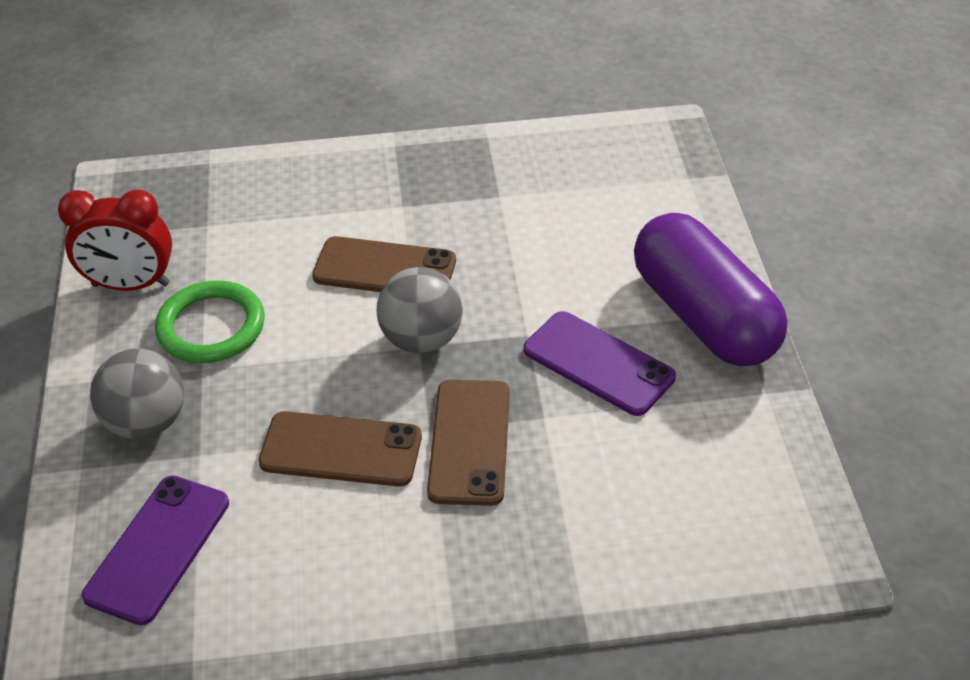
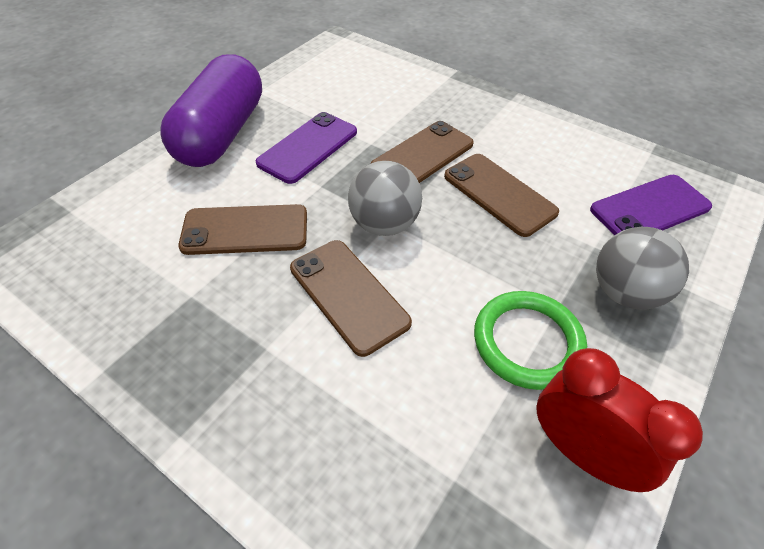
camera: 140 degrees left, 5 degrees up
purple phone [524,311,676,416] -> purple phone turned 45 degrees clockwise [256,112,357,184]
none -> brown phone [178,204,307,255]

